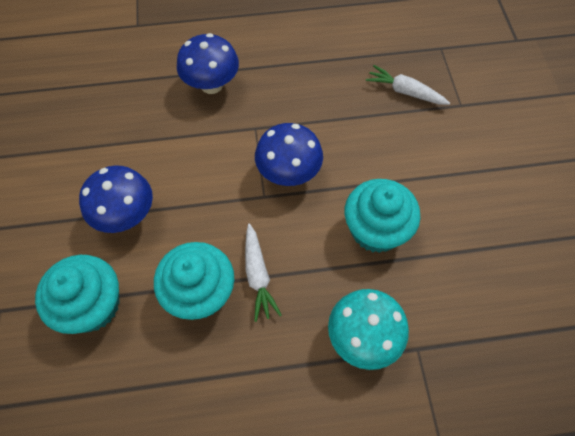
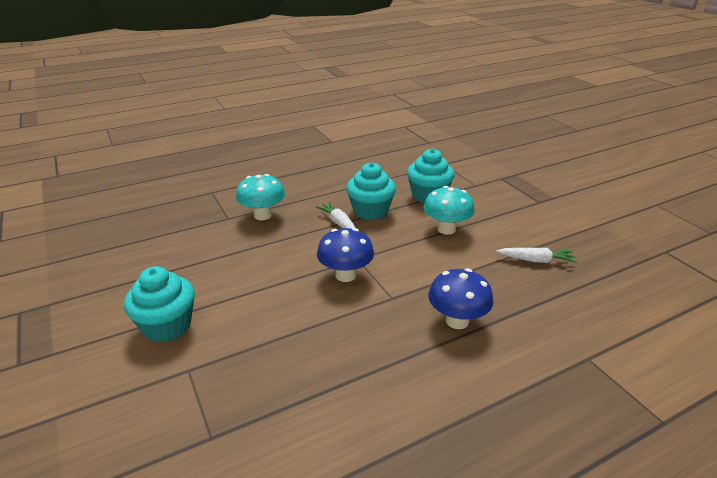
camera: 160 degrees right, 30 degrees down
blue mushroom [79,165,153,233] -> turquoise mushroom [424,186,475,235]
turquoise cupcake [345,179,420,253] -> turquoise cupcake moved to [124,266,195,342]
white carrot [366,65,450,105] -> white carrot moved to [496,248,577,263]

